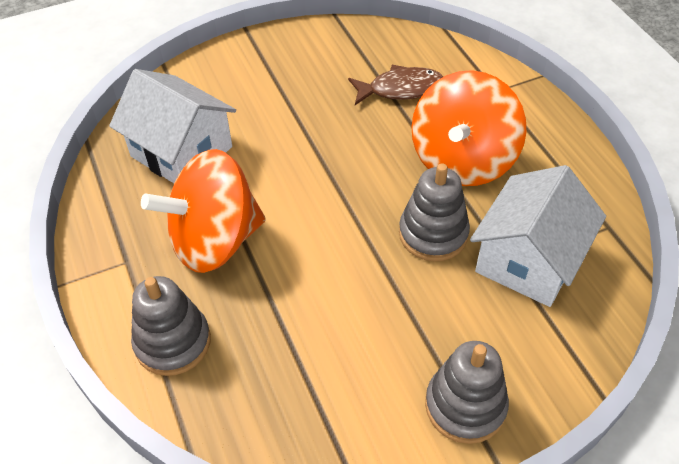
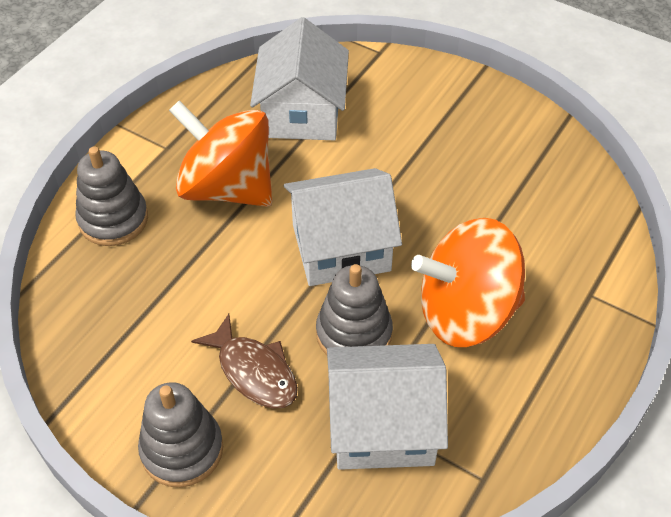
camera: 55 degrees right, 0 degrees up
brown fish [348,65,443,105] -> brown fish moved to [191,314,298,408]
none -> white house [284,168,402,286]

